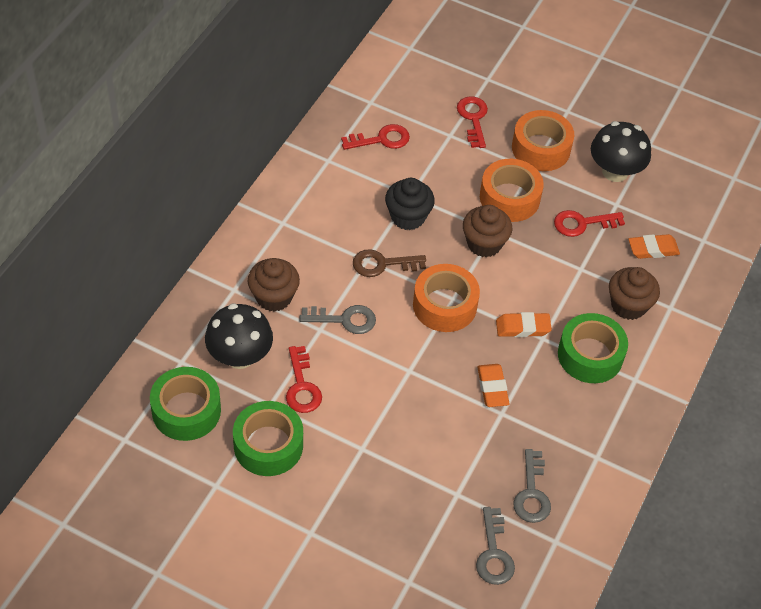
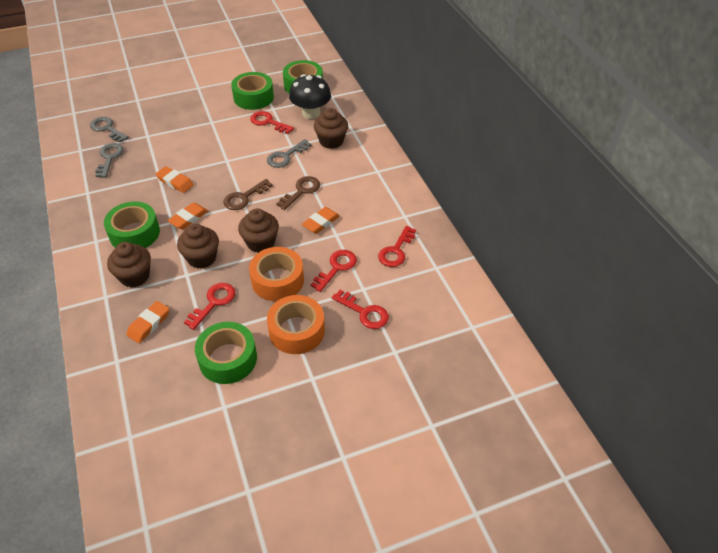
camera: 135 degrees right, 5 degrees down
black cupcake [385,178,435,230] -> orange eraser [302,207,340,234]
orange tape [413,264,480,332] -> brown key [223,179,273,210]
grey key [513,449,551,523] -> grey key turned 45 degrees clockwise [95,143,124,178]
black mushroom [591,121,651,182] -> green tape [195,322,257,384]
none -> brown cupcake [177,224,219,269]
none -> red key [311,250,357,292]

